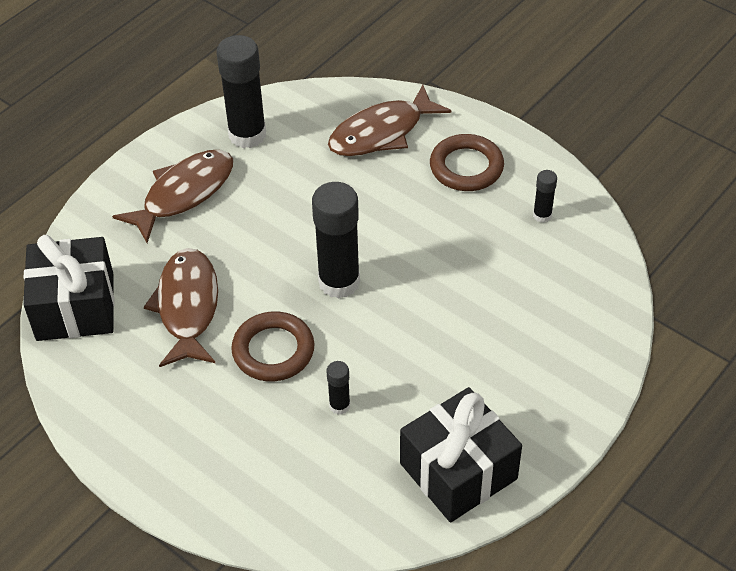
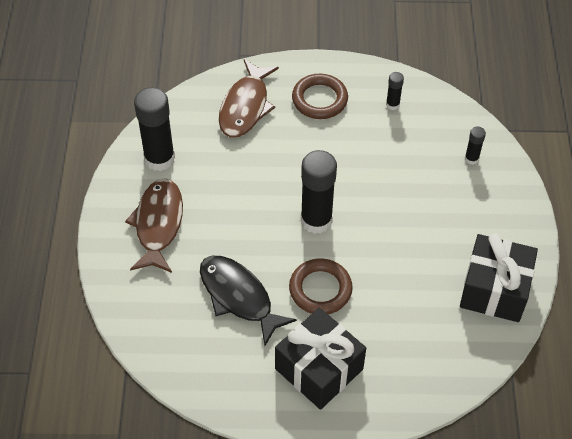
camera: 40 degrees left, 5 degrees up
black gift [23,234,115,341] -> black gift moved to [275,308,366,410]
brown fish [144,248,218,367] -> black fish [200,256,297,346]
black glue stick [326,361,350,415] -> black glue stick moved to [465,127,486,165]

